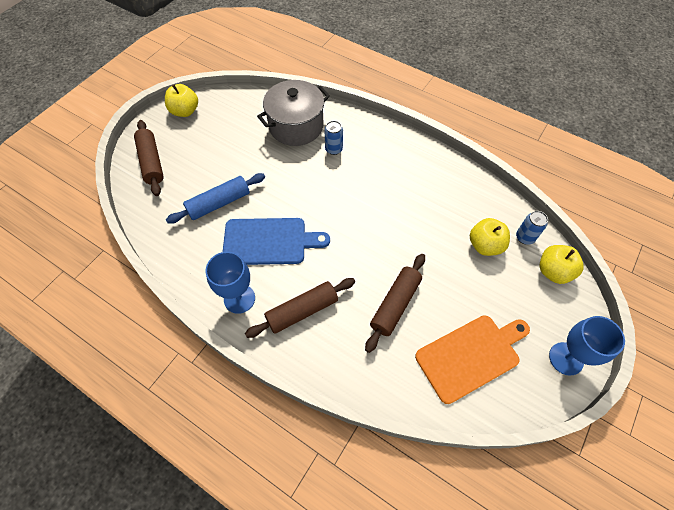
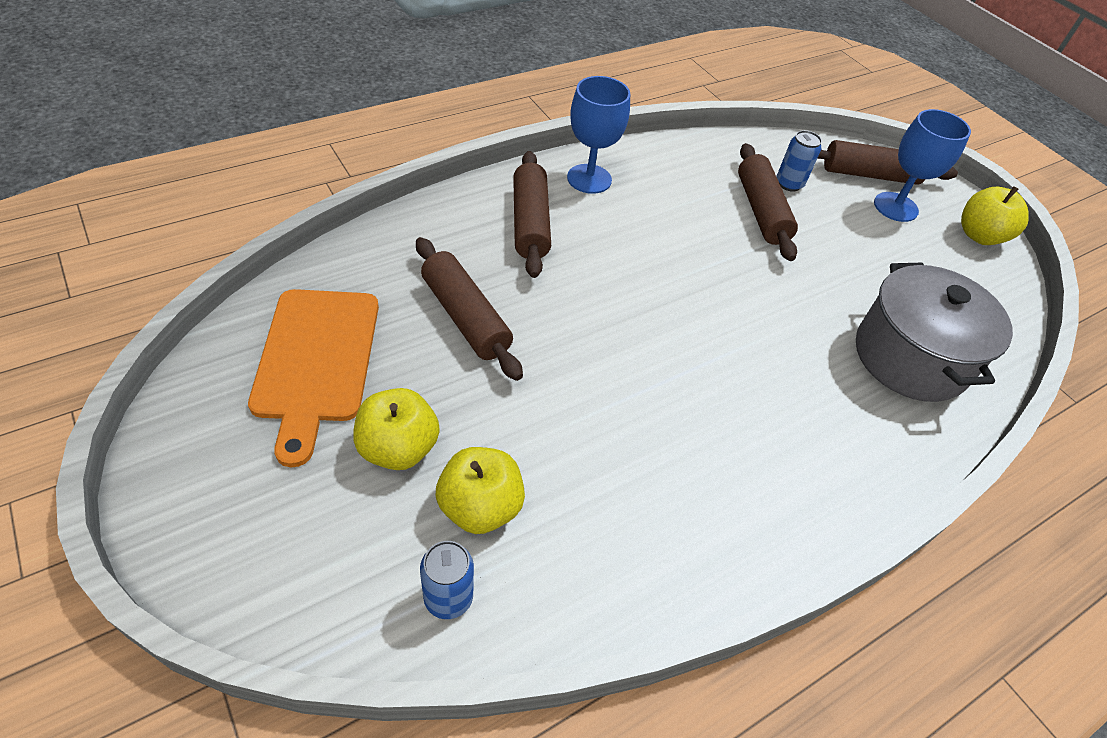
camera: 110 degrees right, 10 degrees down
blue rolling pin [166,173,265,224] -> brown rolling pin [738,143,798,261]
blue cutting board [223,218,330,265] -> none
blue can [325,121,343,155] -> blue can moved to [777,130,822,192]
yellow apple [540,245,584,284] -> yellow apple moved to [353,388,440,470]
blue goblet [549,316,625,376] -> blue goblet moved to [874,109,971,222]

